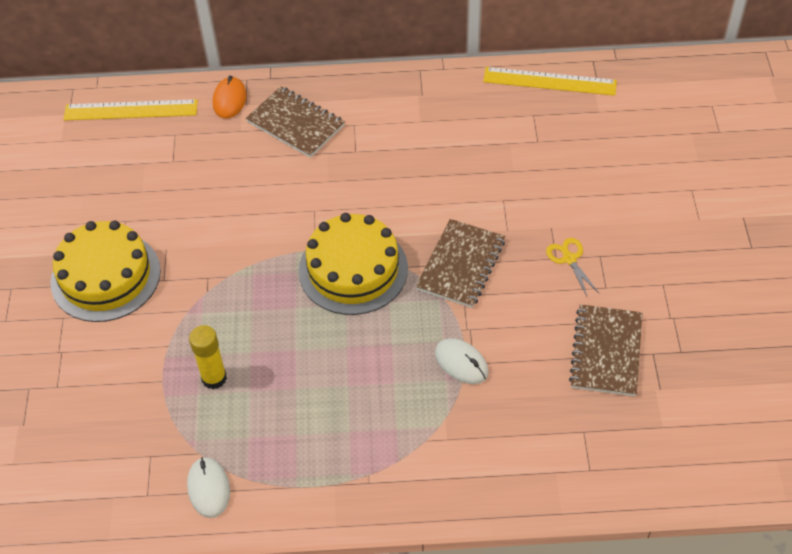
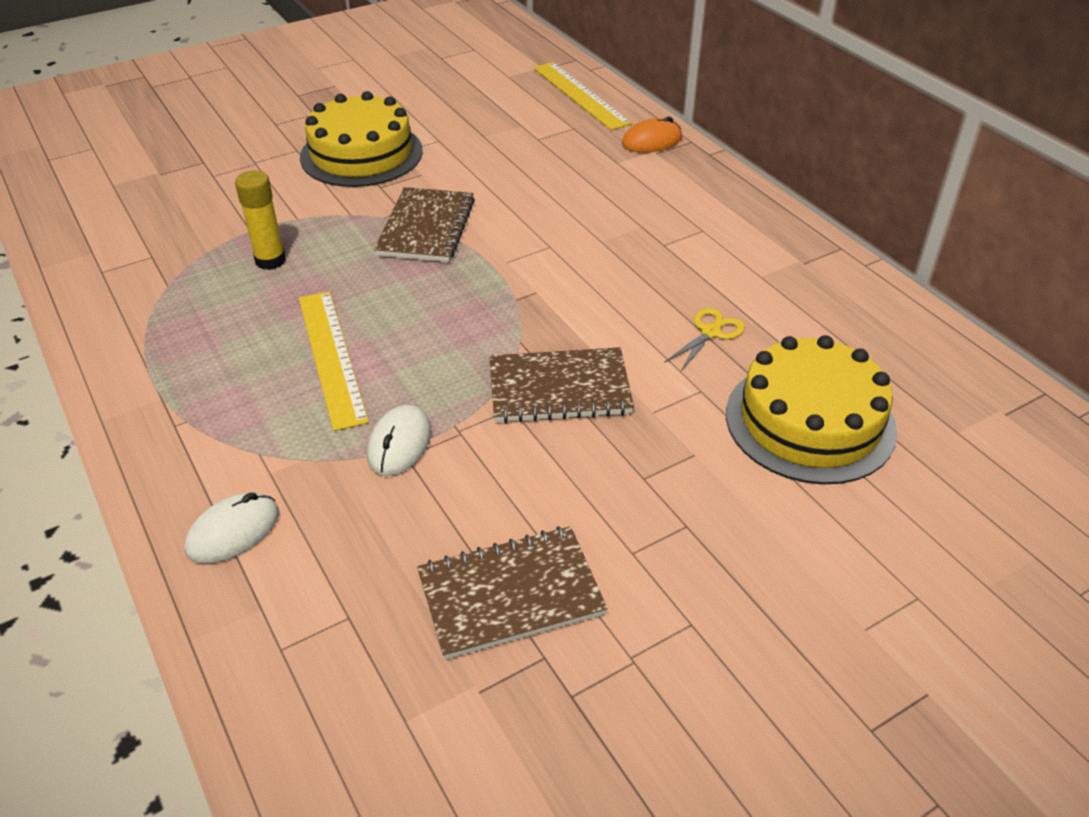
camera: 60 degrees right, 10 degrees down
white mouse [187,457,230,518] -> white mouse moved to [184,492,279,564]
brown notebook [246,86,345,158] -> brown notebook moved to [374,187,475,262]
yellow cake [299,213,408,315] -> yellow cake moved to [726,335,897,485]
yellow ruler [483,67,617,96] -> yellow ruler moved to [299,291,369,431]
yellow scissors [546,238,600,296] -> yellow scissors moved to [664,308,745,371]

